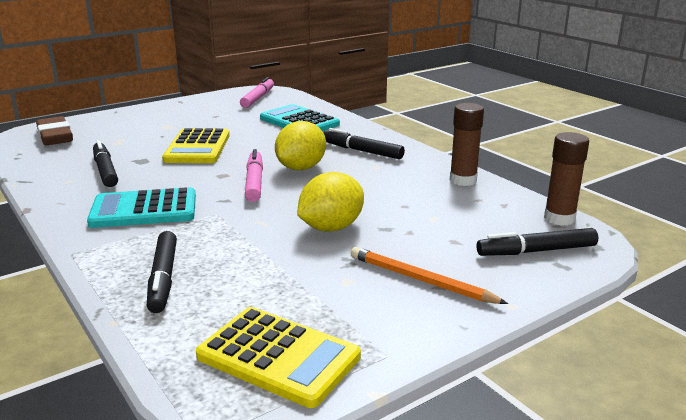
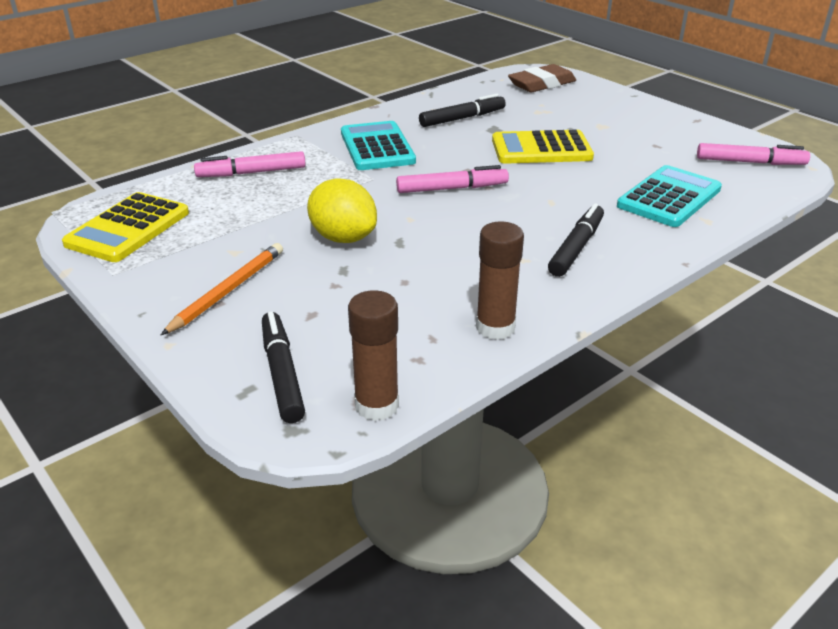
camera: 85 degrees right, 10 degrees up
black marker [147,231,177,313] -> pink marker [194,151,306,177]
yellow lemon [275,121,326,170] -> none

